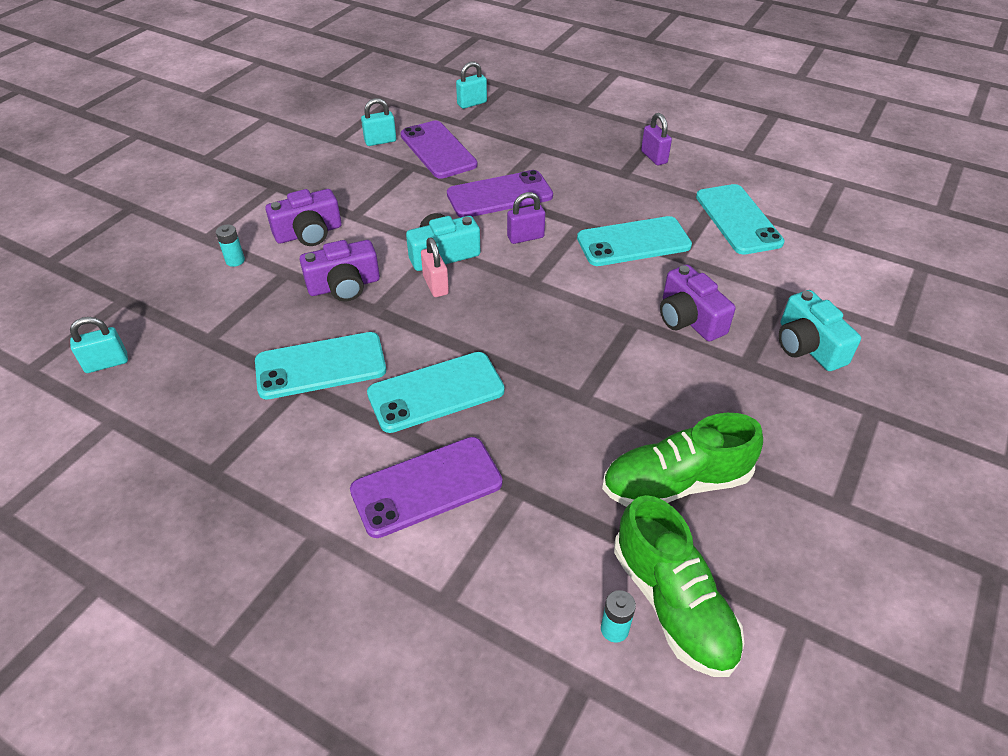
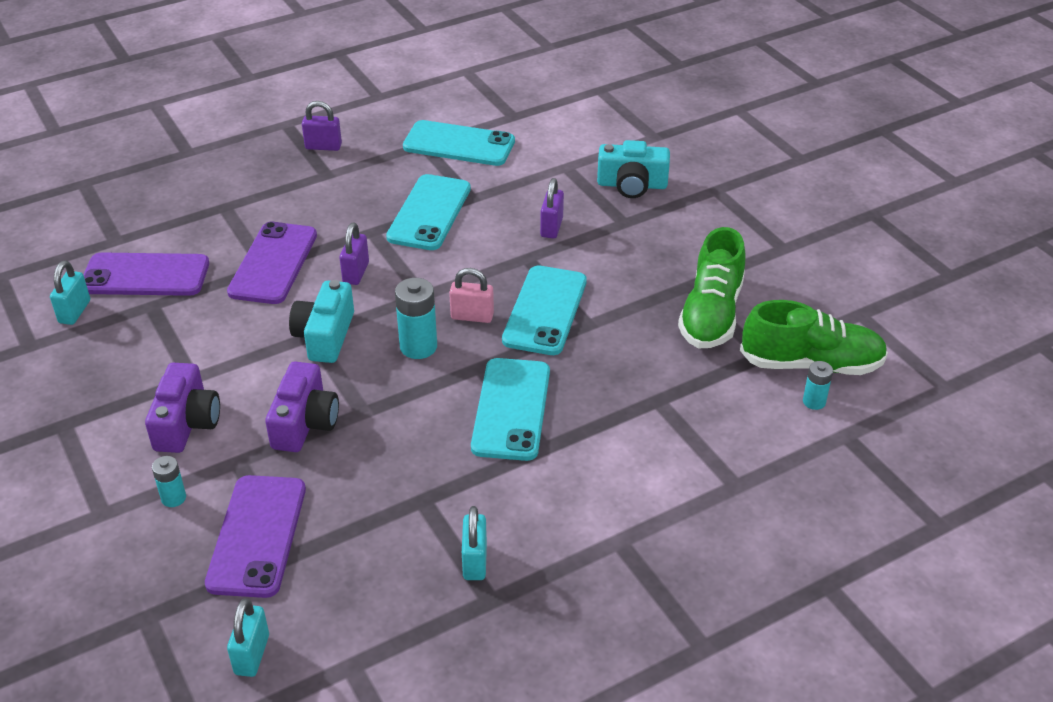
camera: 60 degrees left, 5 degrees down
turquoise phone [255,332,386,399] -> turquoise phone moved to [502,266,587,355]
purple phone [350,437,502,538] -> purple phone moved to [205,475,306,598]
pink padlock [421,237,449,297] -> pink padlock moved to [449,268,494,323]
turquoise padlock [456,61,487,109] -> turquoise padlock moved to [462,506,487,580]
purple camera [660,264,736,342] -> purple padlock [540,178,564,239]
none -> turquoise battery [395,278,437,359]

